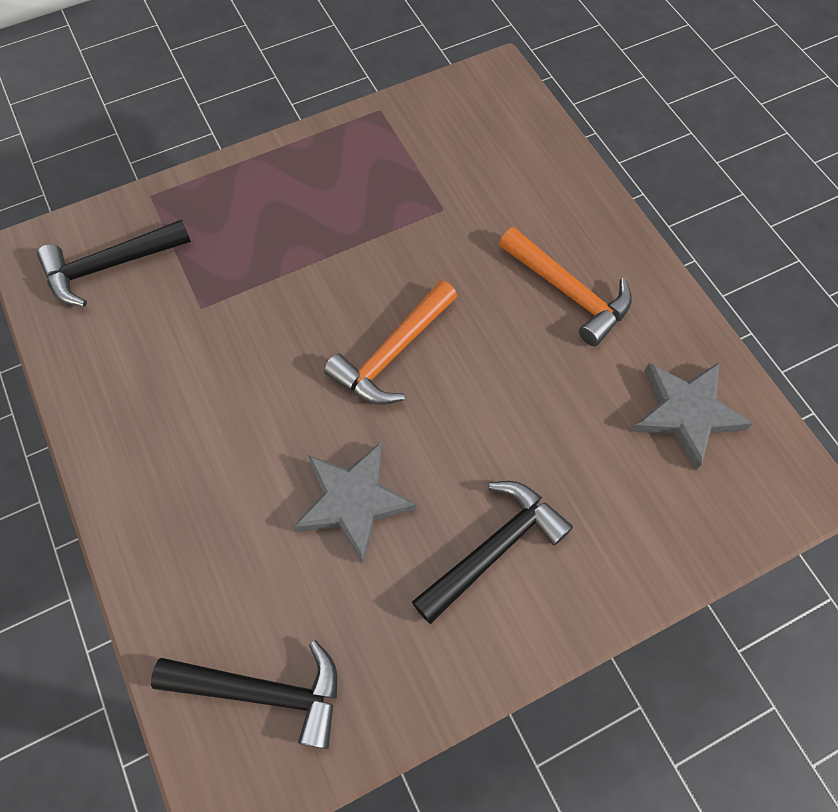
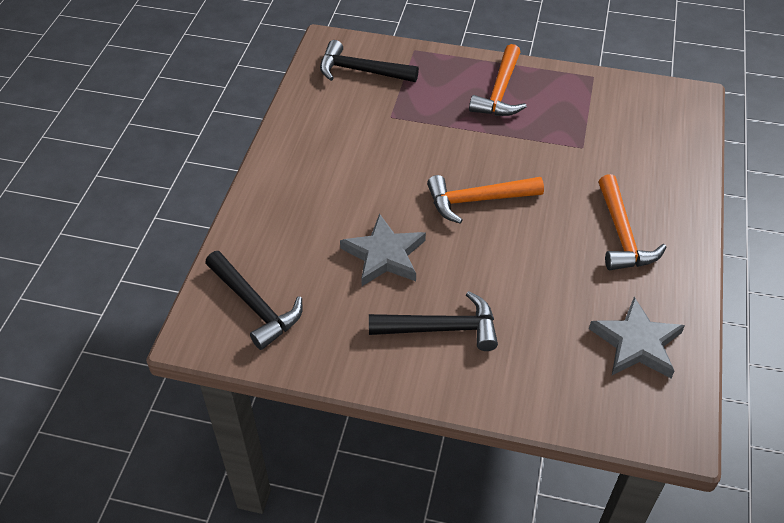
camera: 40 degrees right, 15 degrees down
none -> orange hammer [469,44,527,116]

